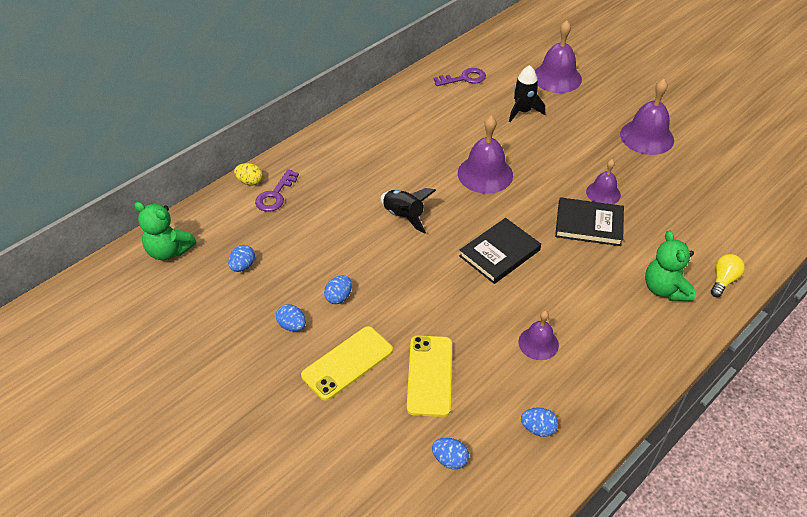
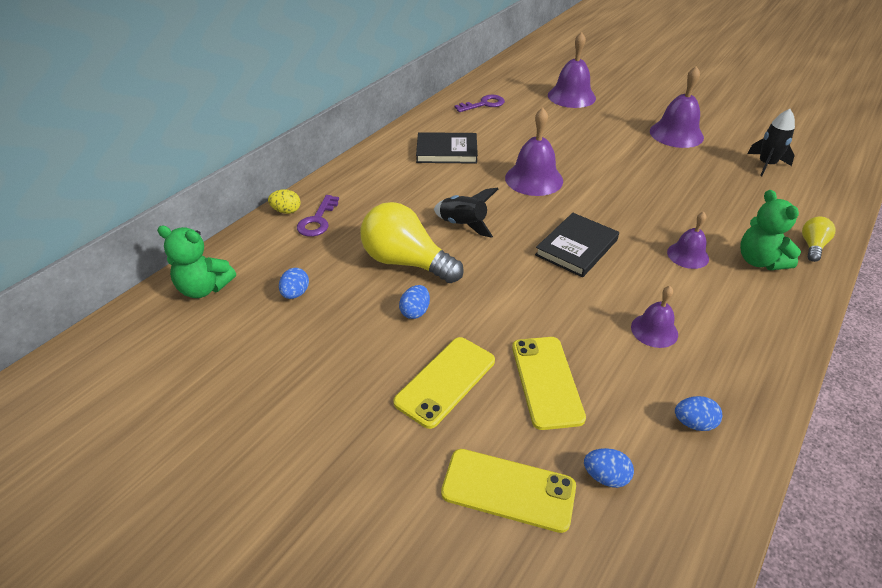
camera: 10 degrees left, 5 degrees down
blue egg [276,304,306,331] -> none
black rocket [509,65,545,122] -> black rocket moved to [747,109,795,176]
black book [555,197,624,246] -> black book moved to [416,132,478,164]
purple bell [586,159,621,204] -> purple bell moved to [667,212,709,269]
none -> yellow light bulb [360,202,464,283]
none -> yellow phone [441,449,576,533]

